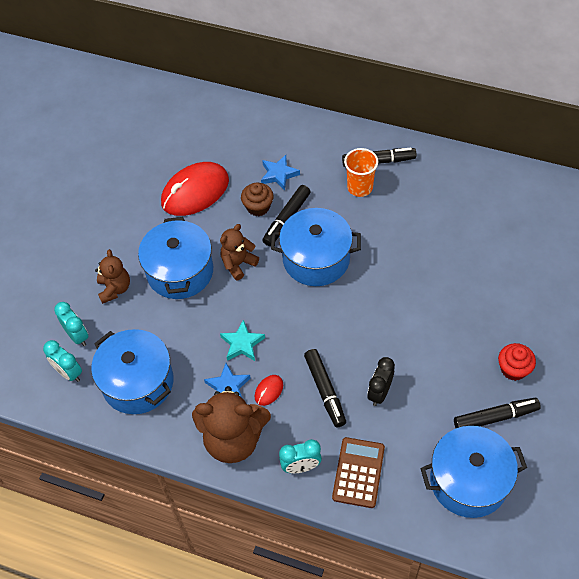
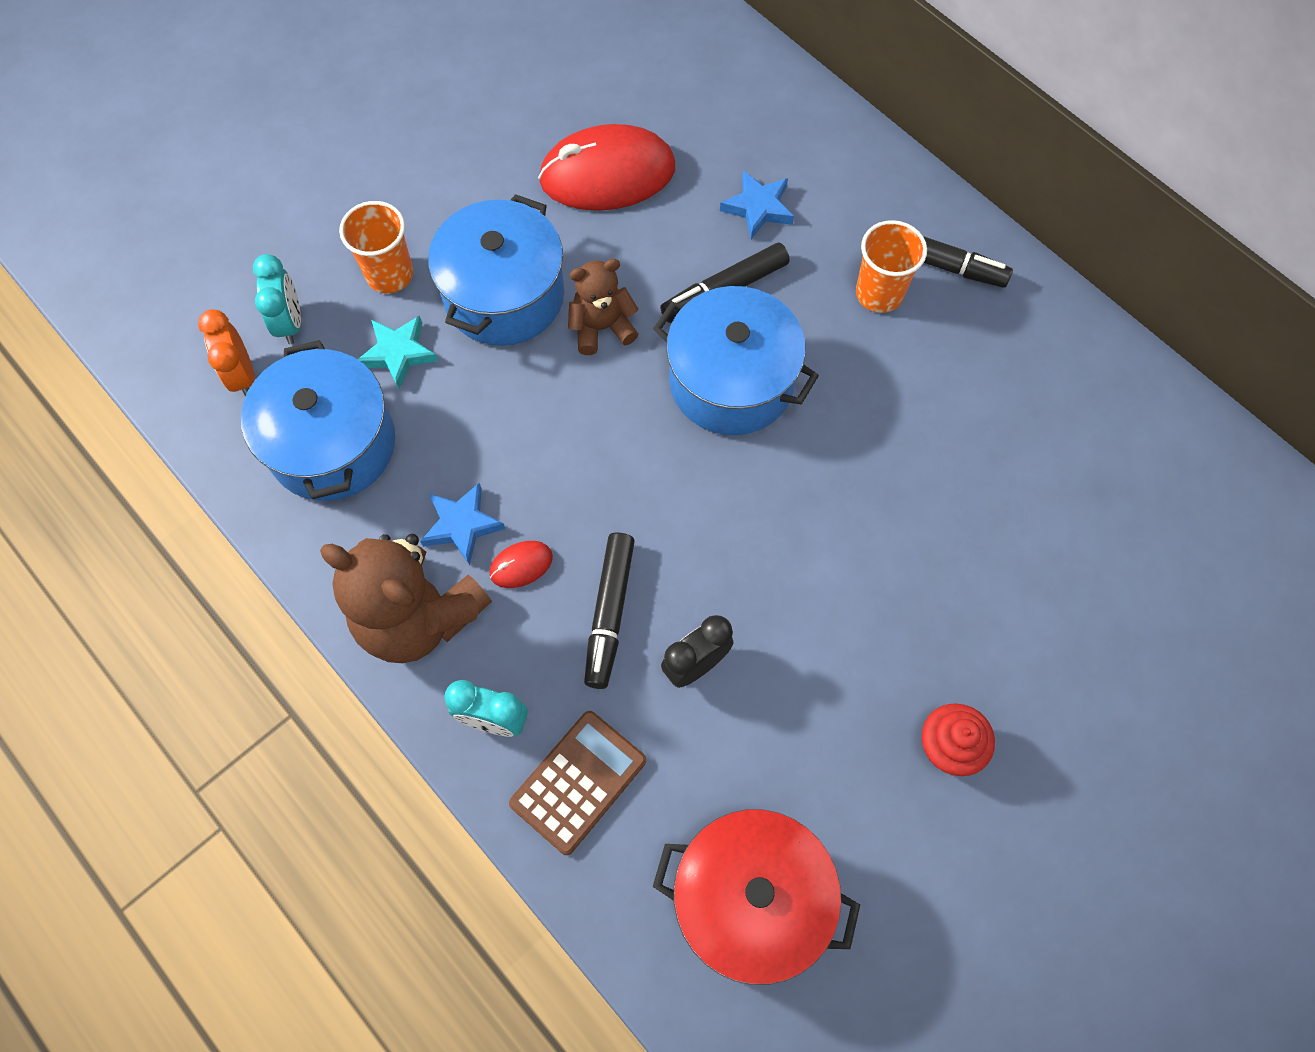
camera: 25 degrees right, 10 degrees up
turquoise clock [43,340,82,382] -> orange clock [198,309,255,396]
brown teddy bear [95,249,130,304] -> orange cup [339,201,413,293]
turquoise star [220,320,265,361] -> turquoise star moved to [357,315,438,389]
brown cupcake [241,183,274,216] -> none
blue pot [420,426,527,518] -> red pot [653,809,860,985]
black marker [454,398,541,428] -> none

